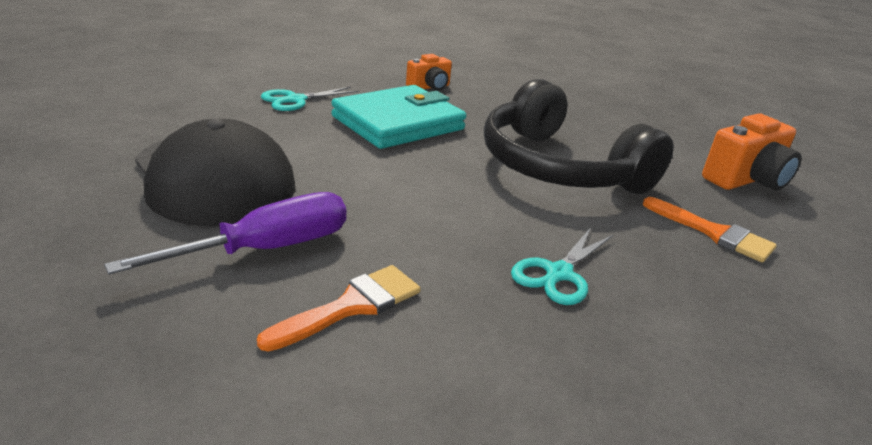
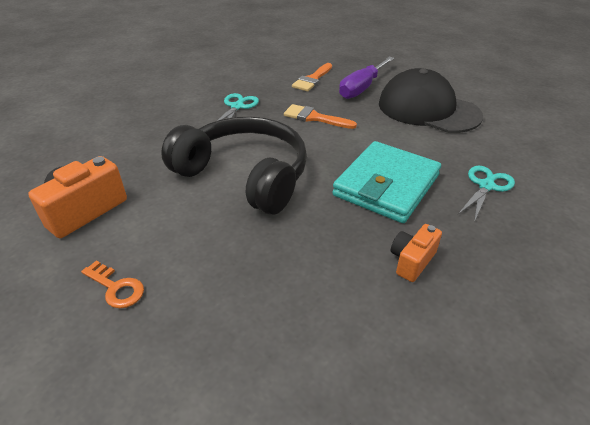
camera: 165 degrees right, 10 degrees up
orange brush [643,197,776,262] -> orange brush moved to [284,104,357,129]
none -> orange key [81,261,144,308]

